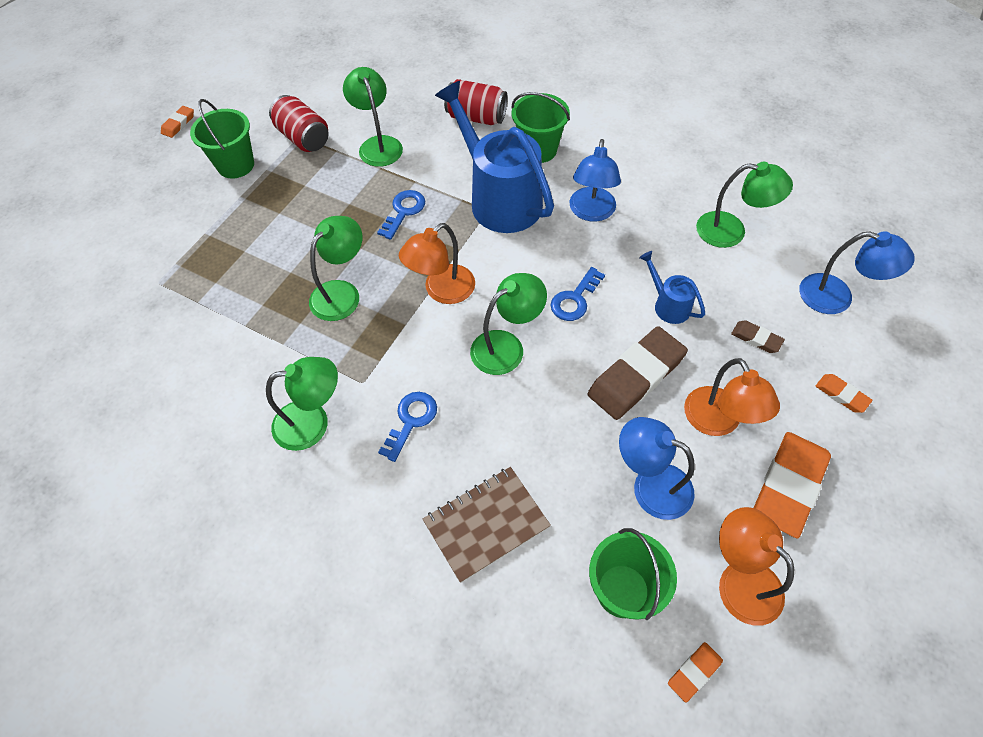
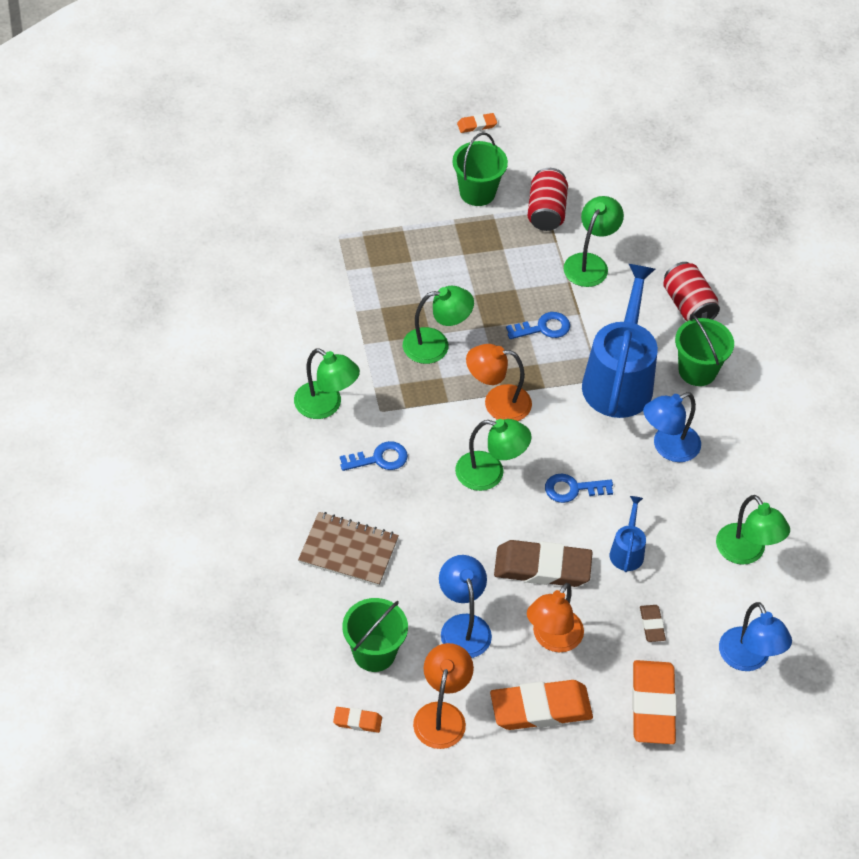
camera: 45 degrees right, 5 degrees down
orange eraser [816,374,873,413] -> orange eraser [632,660,677,744], size x2.12

